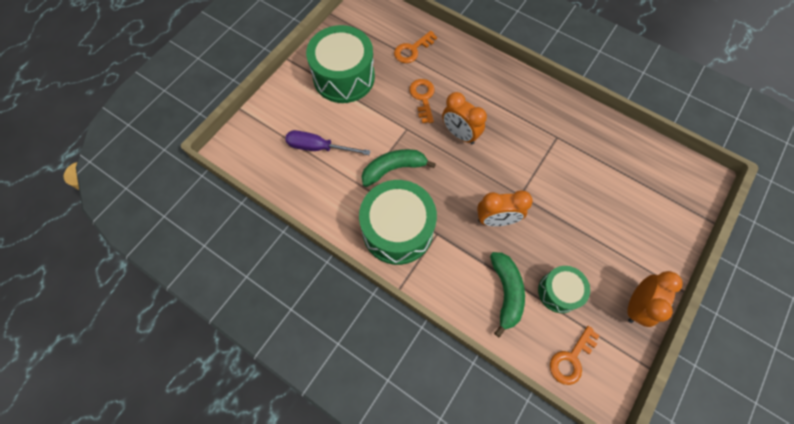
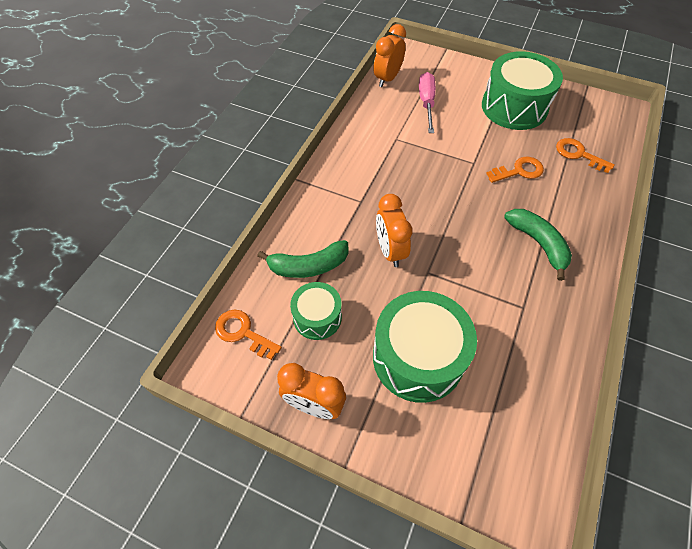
camera: 80 degrees right, 10 degrees down
purple screwdriver [285,130,370,155] -> pink screwdriver [419,72,436,133]
green drum [359,180,437,265] -> green drum moved to [373,291,477,403]
green banana [362,149,436,187] -> green banana moved to [504,209,572,281]
orange clock [442,92,487,144] -> orange clock moved to [373,24,406,87]

